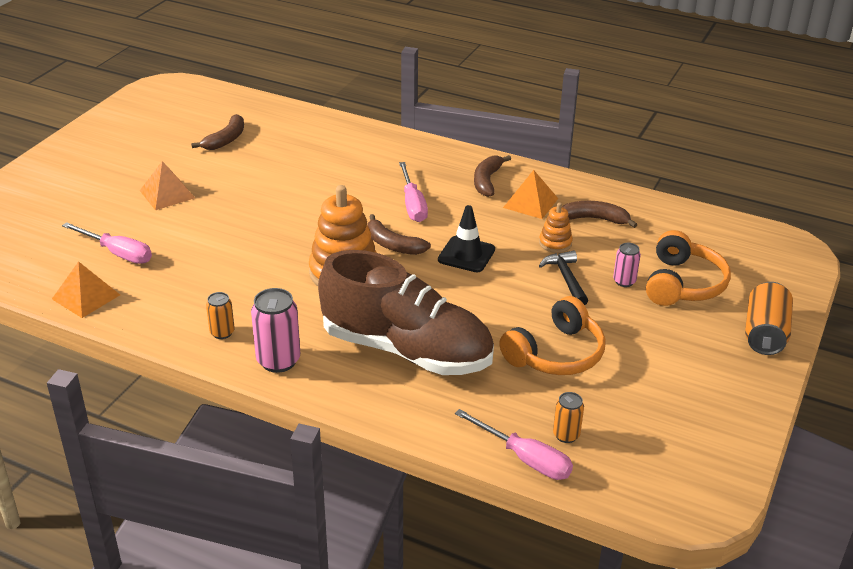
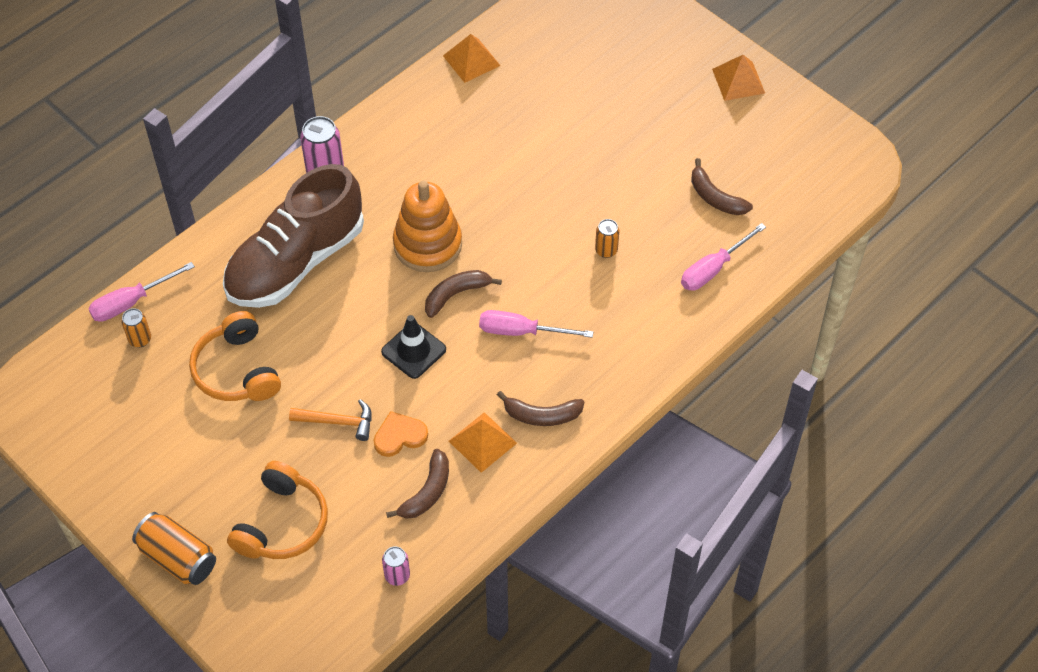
camera: 110 degrees right, 20 degrees up
pink screwdriver [62,222,152,264] -> pink screwdriver moved to [681,223,766,291]
orange pyramid [140,161,195,210] -> orange pyramid moved to [712,55,765,101]
orange can [206,292,235,339] -> orange can moved to [595,219,619,258]
brown banana [474,155,511,197] -> brown banana turned 150 degrees clockwise [497,391,584,426]
orange stacking toy [539,202,573,253] -> orange heart [374,411,428,457]
black hammer [539,250,588,305] -> orange hammer [289,399,372,441]
pink can [613,243,641,287] -> pink can moved to [382,546,410,586]
orange headphones [646,230,731,306] -> orange headphones turned 105 degrees counterclockwise [227,461,328,559]

